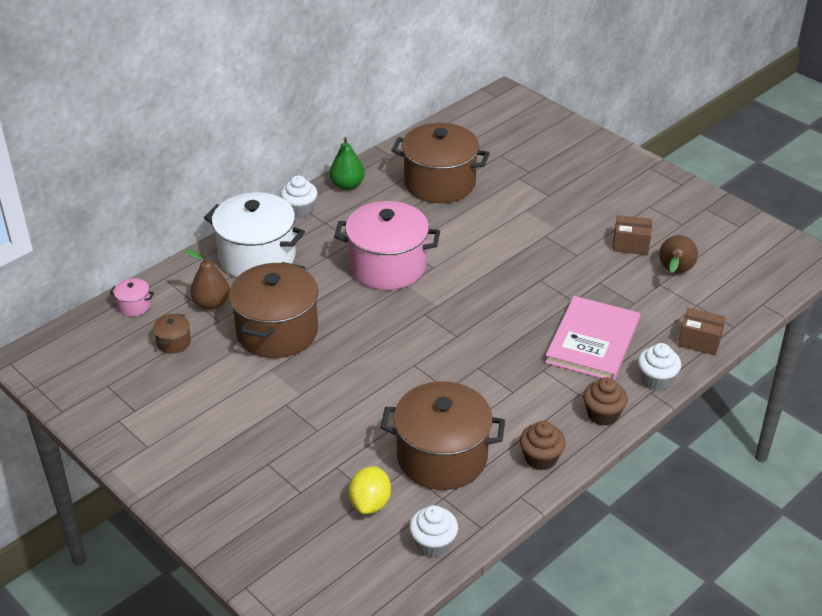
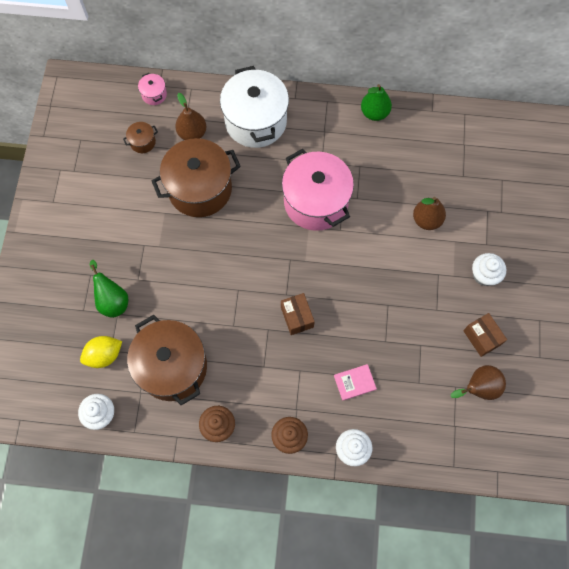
camera: 50 degrees right, 30 degrees up
white cupcake [281,175,317,218] -> white cupcake moved to [472,253,506,286]
brown pot [391,123,490,203] -> none
pink book [545,296,640,381] -> pink book [334,364,377,401], size x0.45
brown box [678,308,726,355] -> brown box moved to [281,293,315,335]
none -> green pear [90,260,128,318]
none -> brown pear [413,197,446,230]

